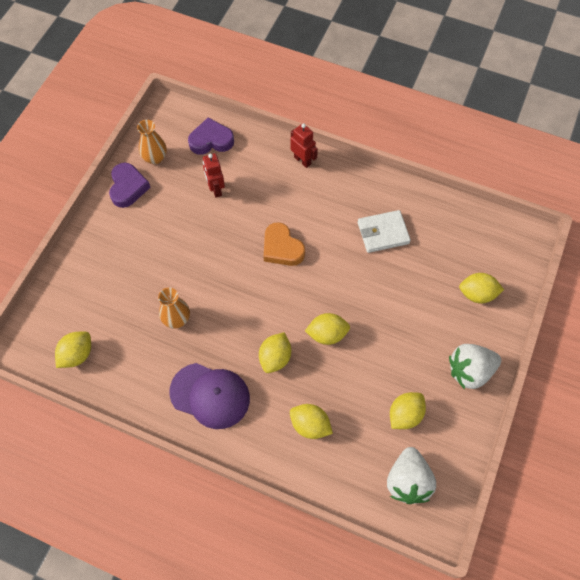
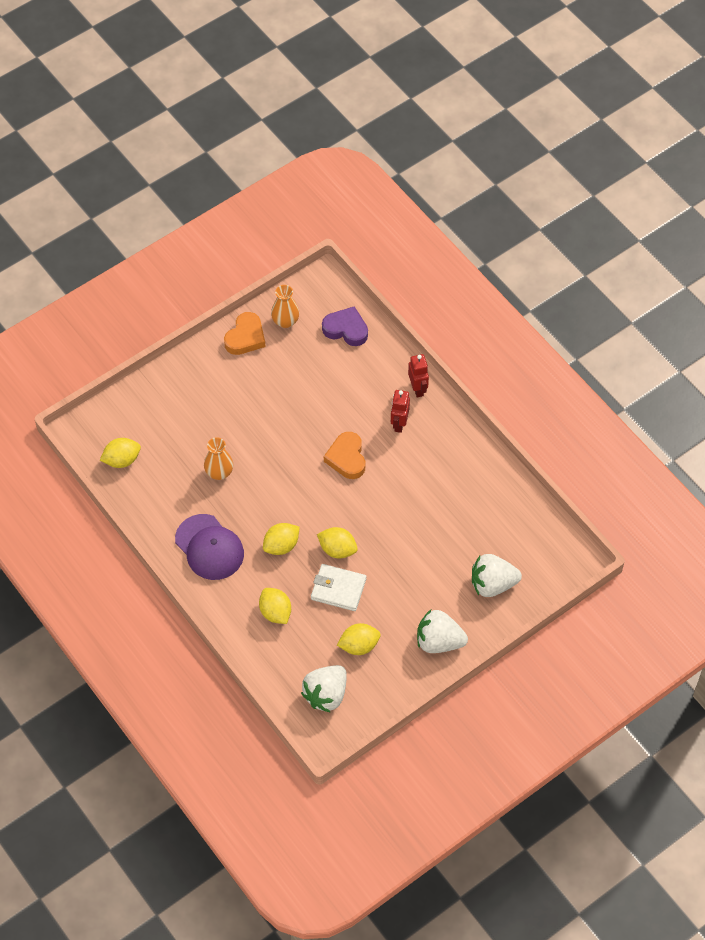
camera: 30 degrees right, 5 degrees down
purple heart [109,163,151,208] -> orange heart [224,312,265,355]
red robot [203,153,225,198] -> red robot moved to [391,390,410,433]
white wallet [358,210,411,253] -> white wallet moved to [311,564,366,611]
yellow lemon [459,273,504,303] -> white strawberry [472,554,522,597]

